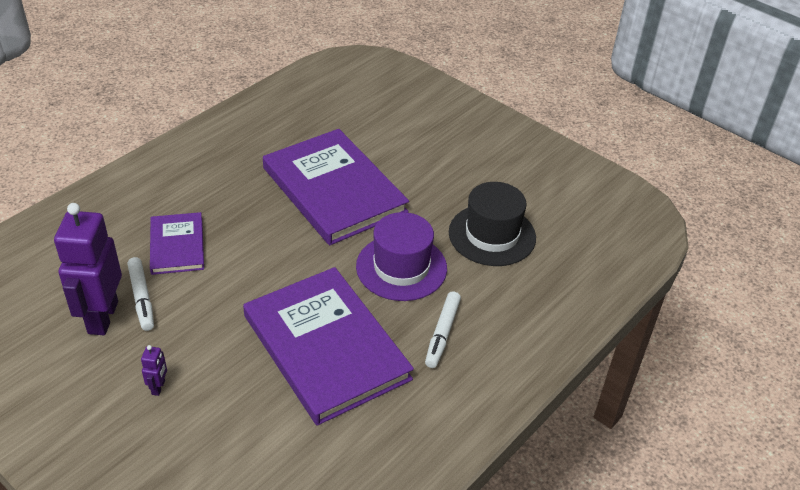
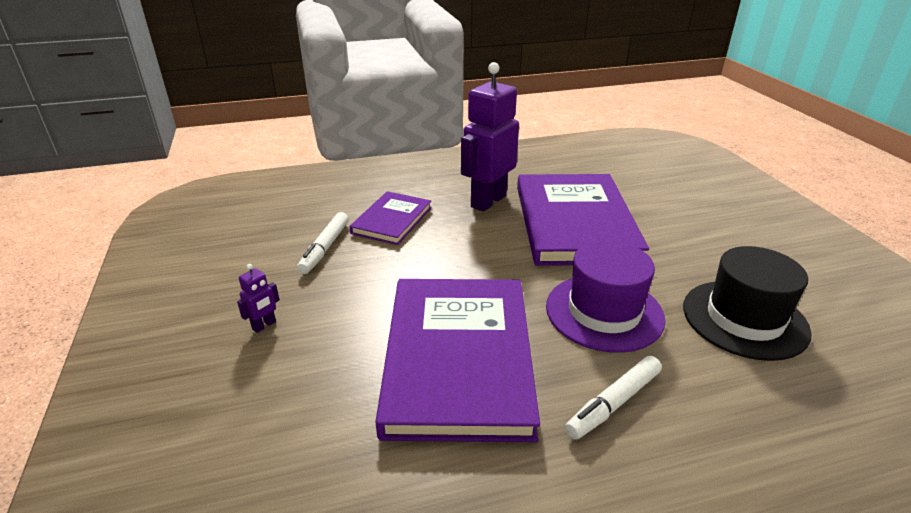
camera: 35 degrees right, 10 degrees down
purple robot [54,203,122,335] -> purple robot moved to [461,62,519,212]

